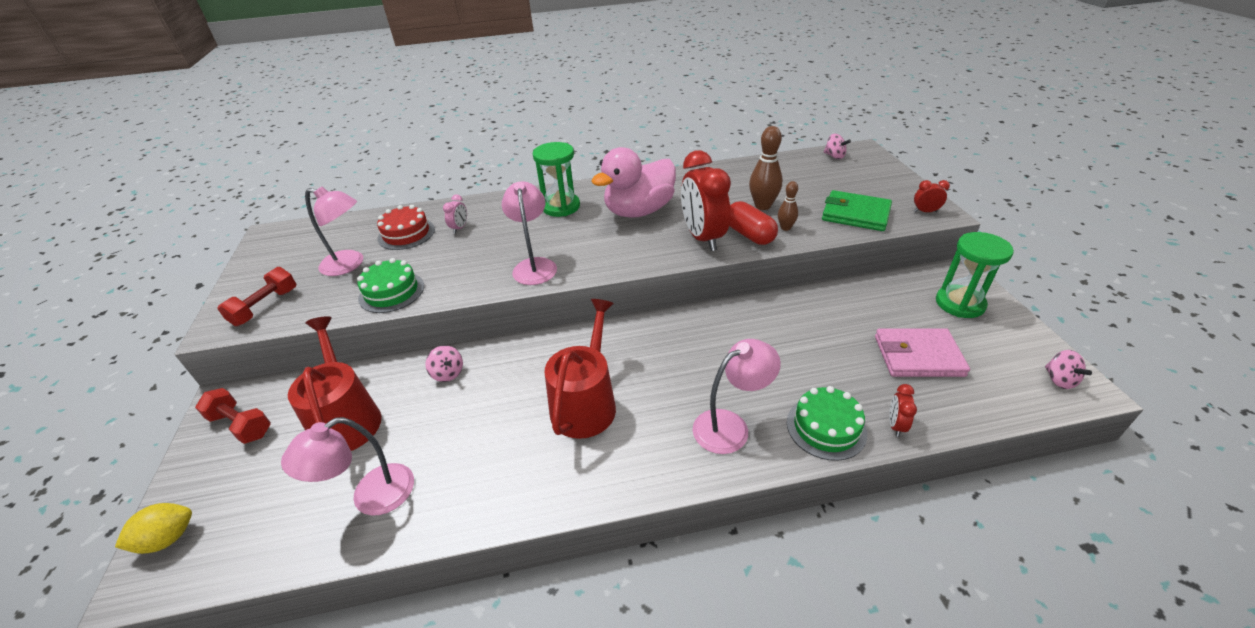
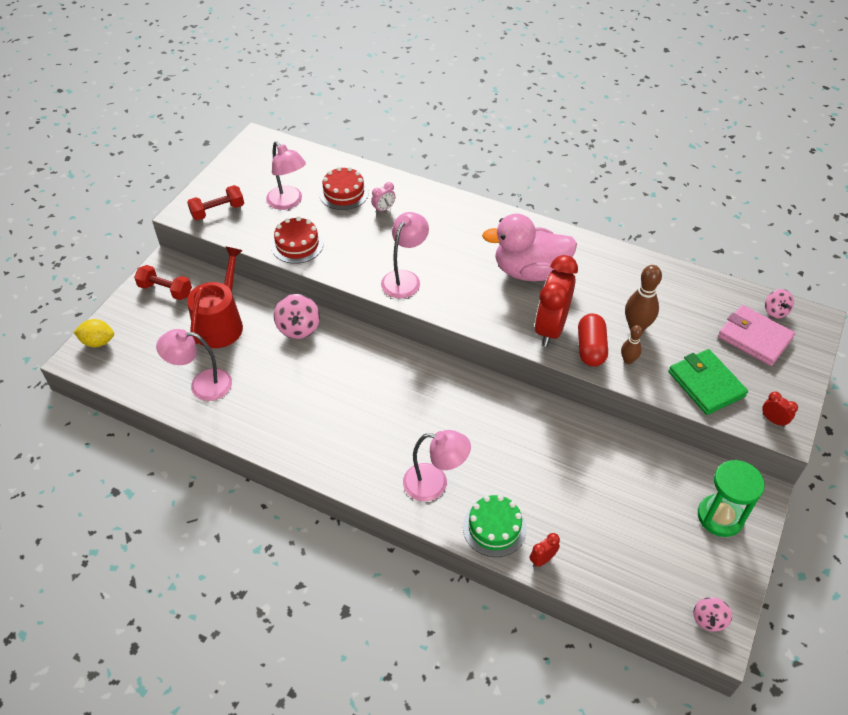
camera: 35 degrees right, 10 degrees up
red dumbbell [195,388,271,444] -> red dumbbell turned 45 degrees counterclockwise [134,265,192,300]
green cake [357,258,424,313] -> red cake [271,217,324,264]
pink spinning top [426,345,463,382] -> pink spinning top [274,294,320,339], size x1.58
green hourglass [533,142,580,217] -> none
red watering can [545,299,616,439] -> none
pink wallet [875,328,970,377] -> pink wallet moved to [718,305,795,366]

